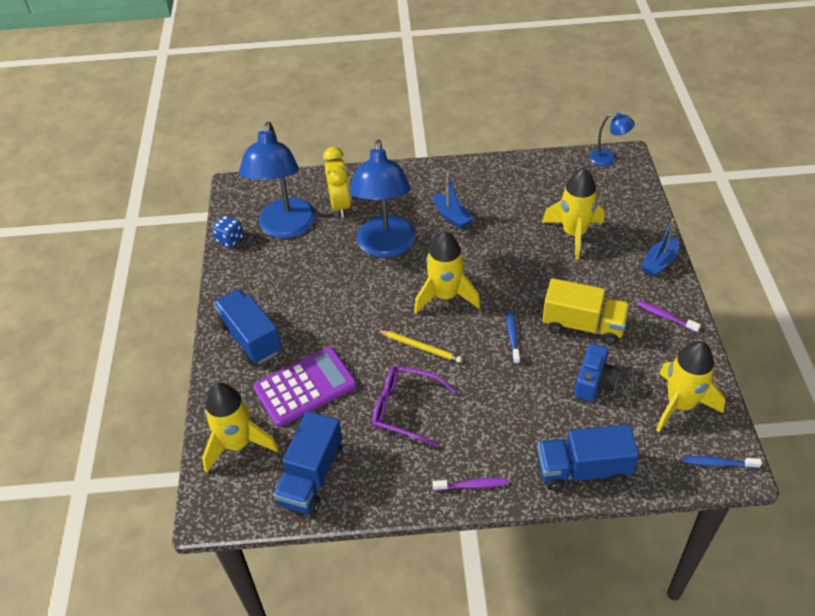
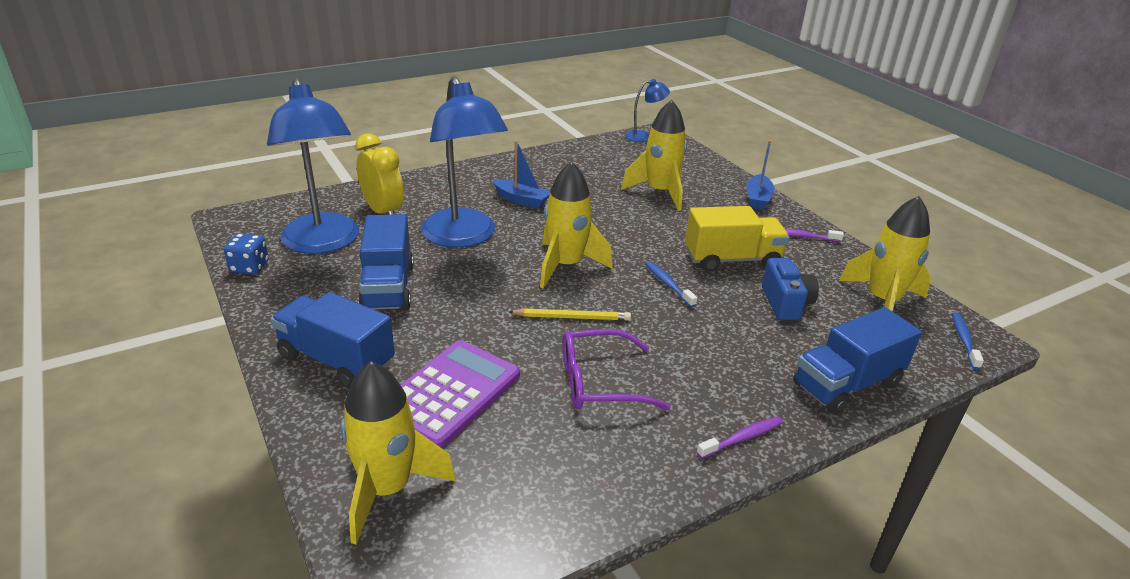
camera: 30 degrees left, 15 degrees down
blue truck [273,411,343,515] -> blue truck moved to [358,214,414,310]
blue toothbrush [683,456,762,468] -> blue toothbrush turned 120 degrees clockwise [952,312,984,370]

